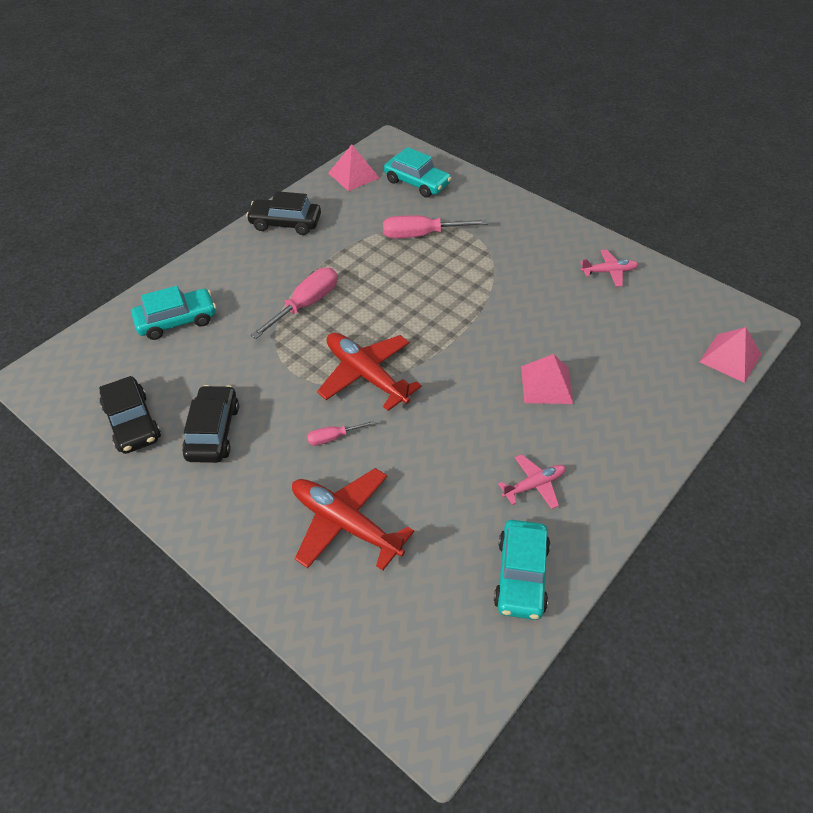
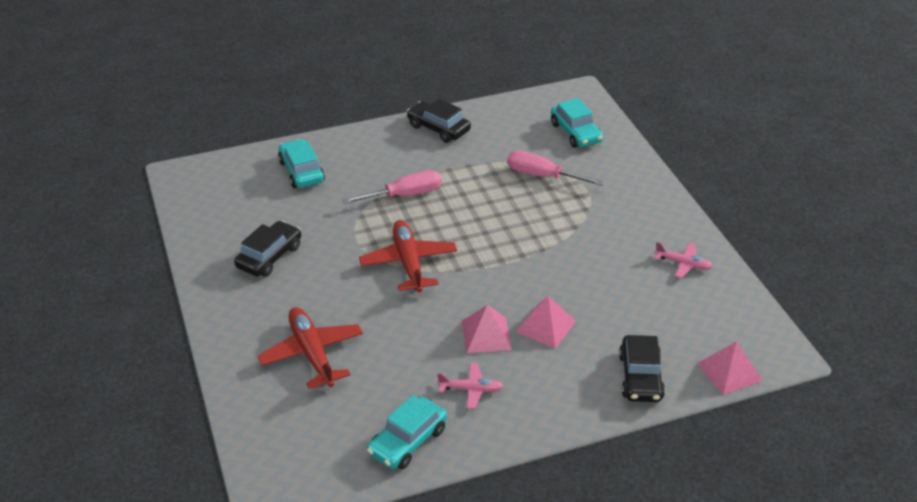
camera: 30 degrees right, 10 degrees down
black car [99,376,161,454] -> black car moved to [619,335,665,402]
turquoise car [131,286,216,340] -> turquoise car turned 120 degrees counterclockwise [278,139,325,188]
pink screwdriver [307,420,376,446] -> none
pink pyramid [328,145,379,191] -> pink pyramid moved to [462,305,512,353]

